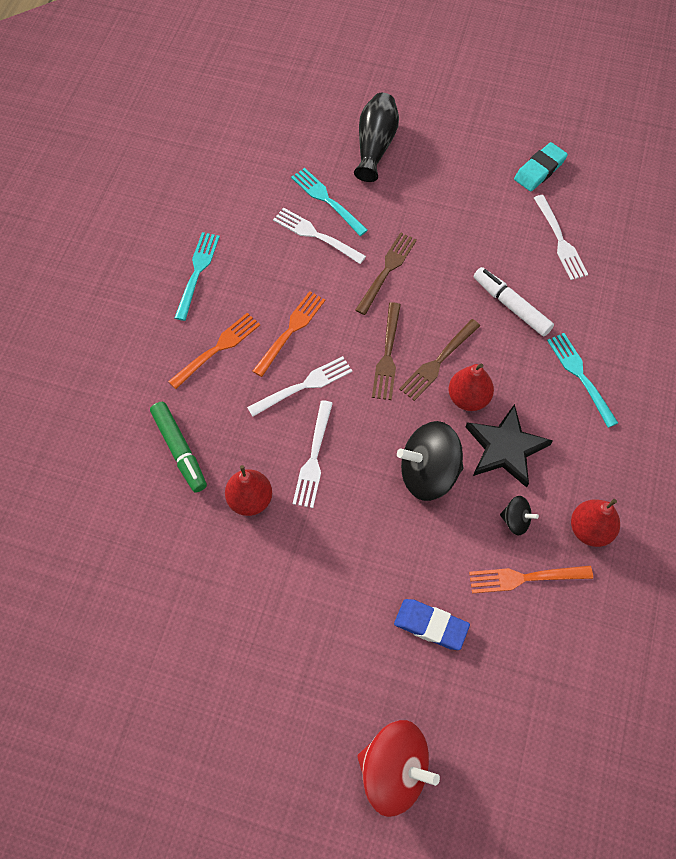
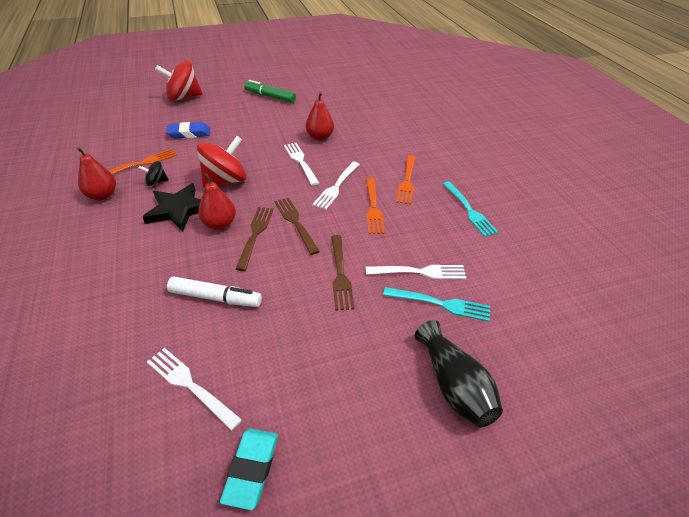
camera: 145 degrees right, 20 degrees down
green marker [150,402,207,492] -> green marker moved to [244,80,296,103]
black spinning top [397,421,463,501] -> red spinning top [197,136,247,188]
turquoise fork [547,333,618,428] -> none

